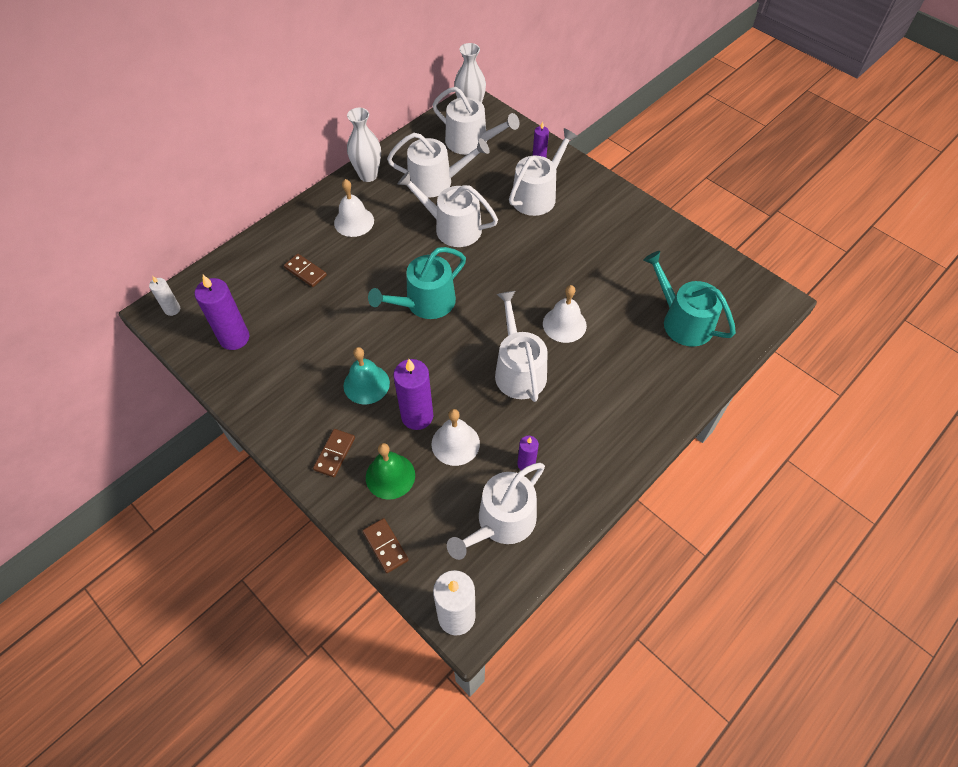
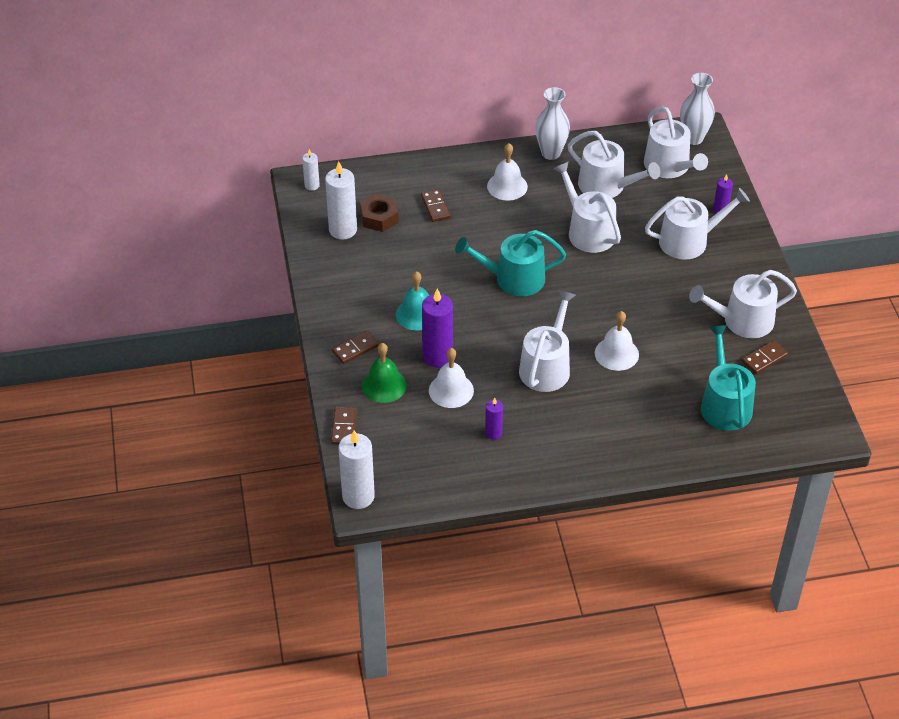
camera: 35 degrees right, 10 degrees down
purple candle [195,275,249,350] -> white candle [325,161,357,240]
white watering can [447,463,545,560] -> white watering can moved to [689,270,797,338]
none -> brown nut [360,194,399,232]
none -> brown domino [742,340,788,374]

